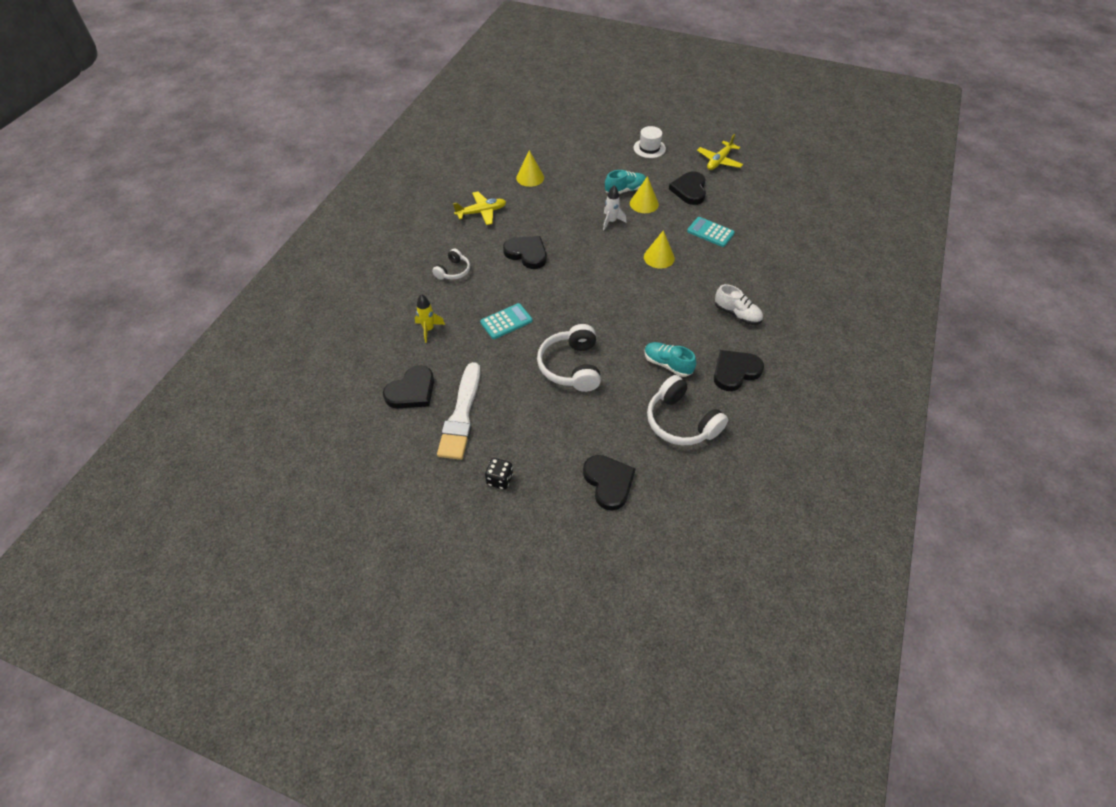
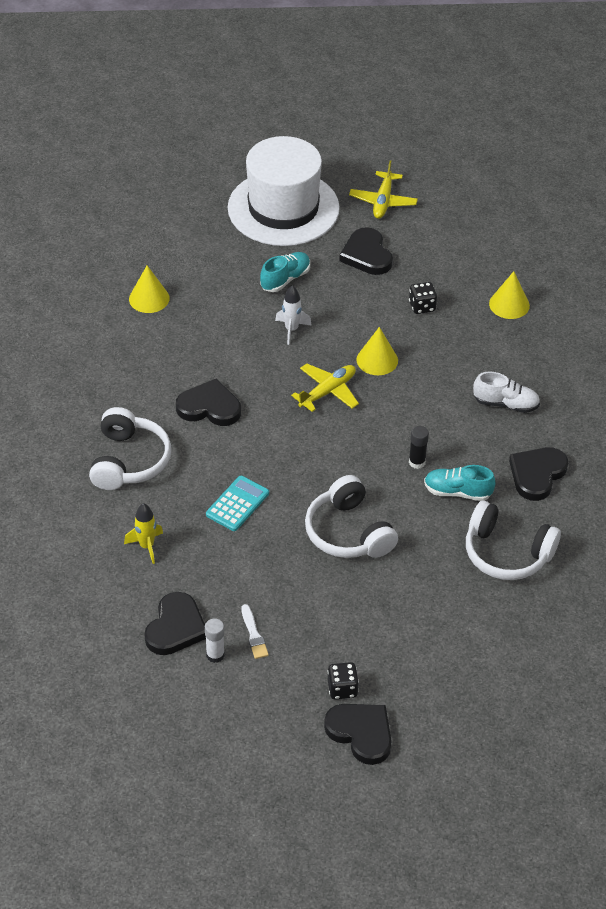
camera: 25 degrees left, 5 degrees down
white headphones [432,249,470,280] -> white headphones [89,407,171,490], size x1.76
white brush [437,362,481,460] -> white brush [241,604,269,659], size x0.44
yellow plane [453,191,506,225] -> yellow plane moved to [291,363,359,412]
black heart [583,455,636,510] -> black heart moved to [324,704,392,765]
yellow cone [630,176,659,213] -> yellow cone moved to [489,271,530,319]
white hat [633,126,666,158] -> white hat [228,136,340,246], size x2.41
turquoise calculator [687,217,735,247] -> black dice [409,282,437,314]
none -> white glue stick [205,618,225,663]
none -> black glue stick [409,426,429,469]

